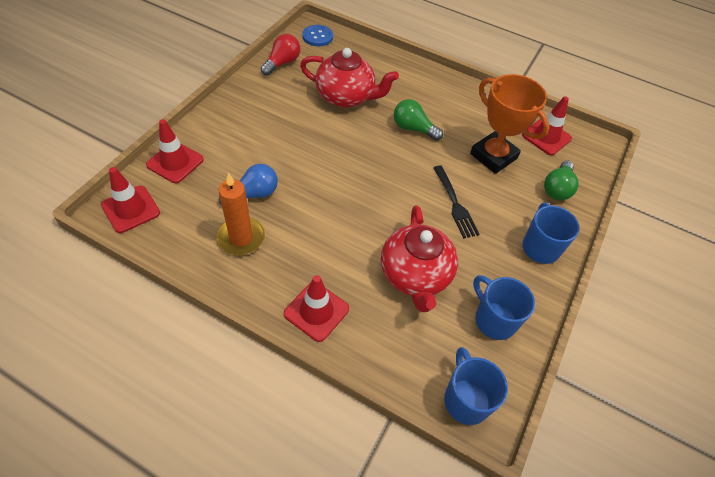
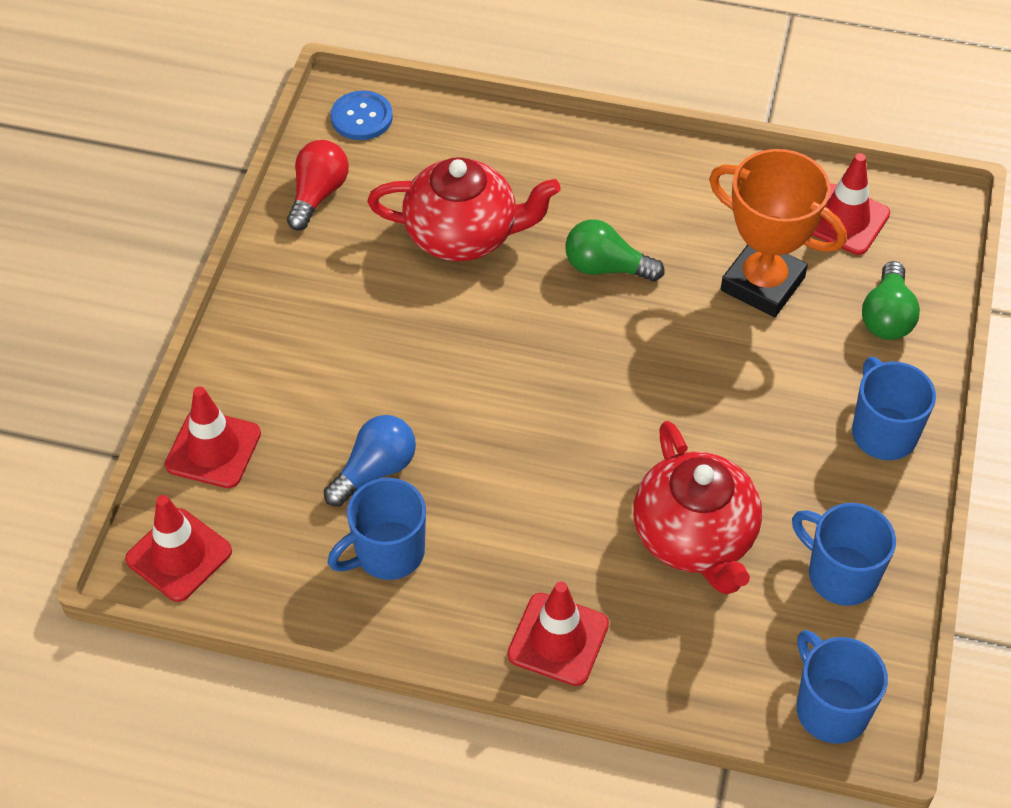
camera: 10 degrees left, 0 degrees up
orange candle [217,173,265,255] -> blue mug [328,478,426,580]
black fork [433,166,479,239] -> none

